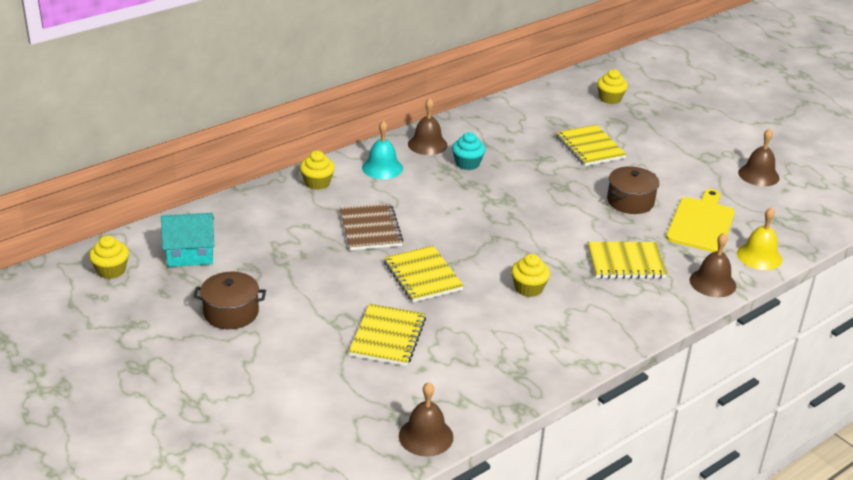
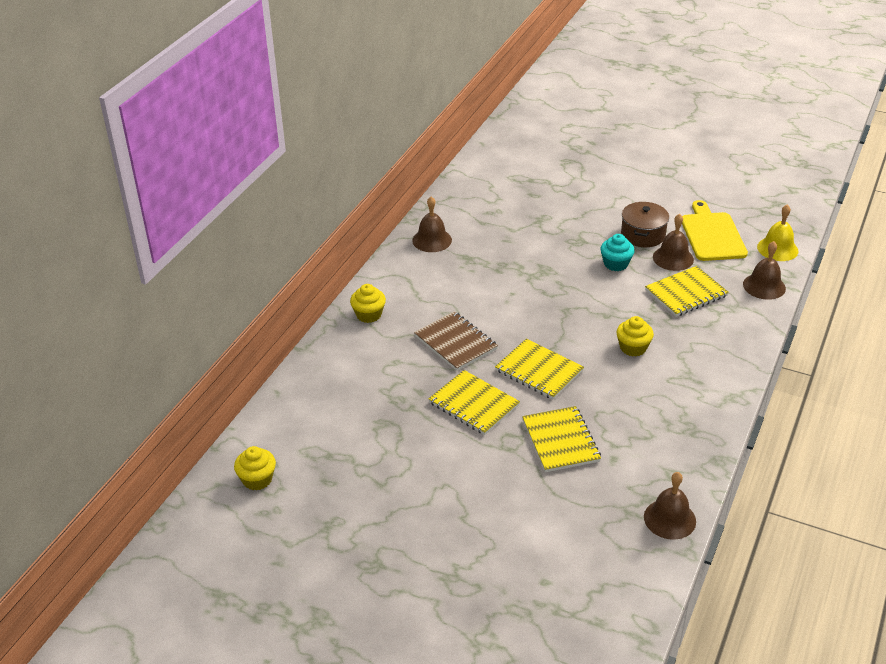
camera: 25 degrees left, 5 degrees up
turquoise house [161,213,214,267] -> none
brown pot [193,272,266,329] -> none
turquoise bell [362,120,403,179] -> none
turquoise cupcake [452,132,486,170] -> turquoise cupcake moved to [600,234,635,271]
yellow notebook [556,125,627,166] -> yellow notebook moved to [428,370,520,435]
yellow cupcake [597,69,628,104] -> none
brown bell [738,128,779,186] -> brown bell moved to [653,214,694,271]

